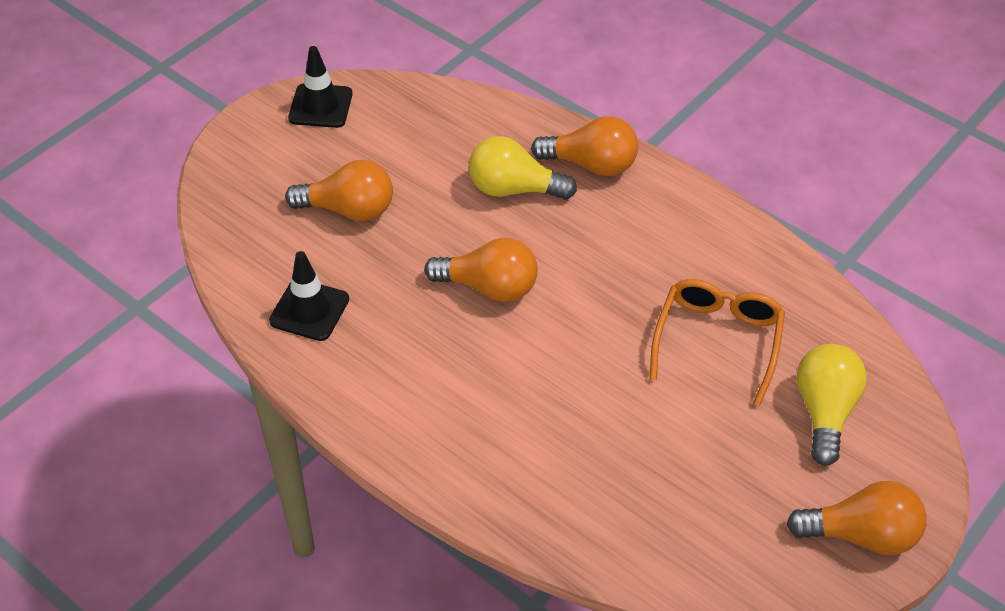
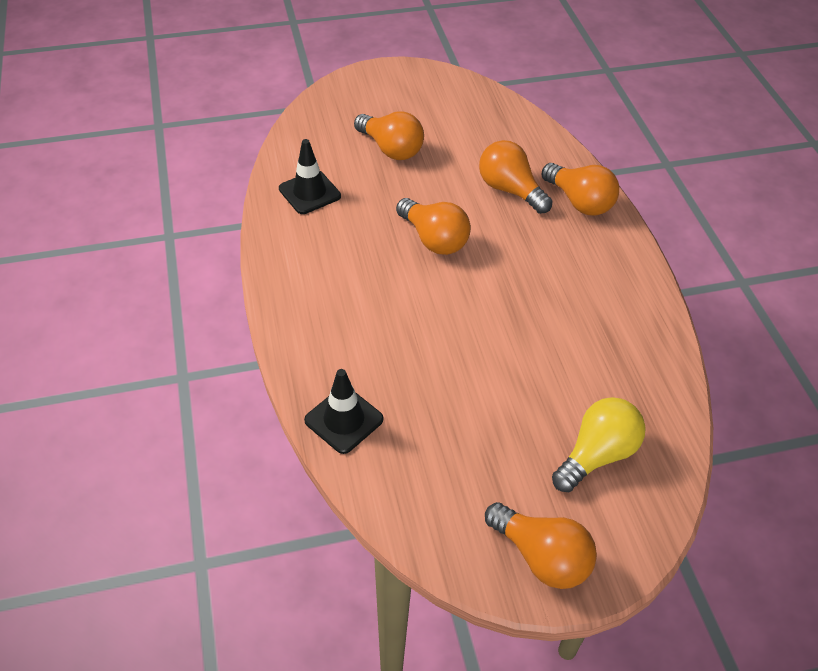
camera: 35 degrees right, 0 degrees up
black traffic cone [288,46,353,128] -> black traffic cone moved to [304,369,384,454]
yellow light bulb [469,136,577,200] -> orange light bulb [479,140,553,214]
orange glasses [650,279,785,406] -> none

